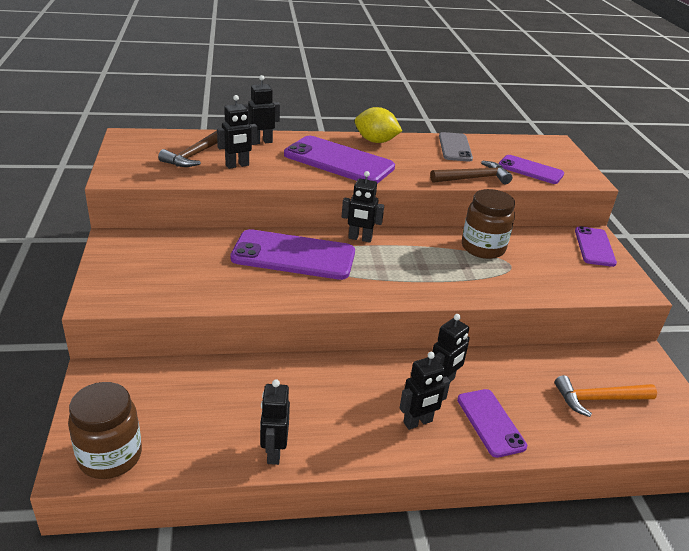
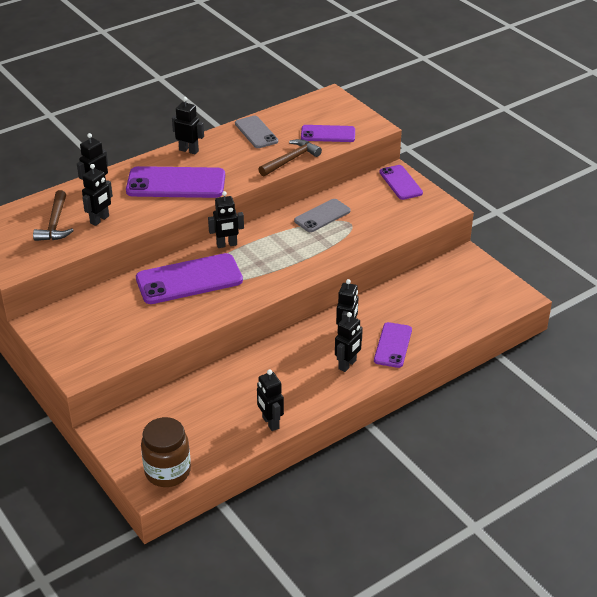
camera: 25 degrees left, 5 degrees up
yellow lemon [355,107,402,143] -> black robot [172,97,204,154]
purple phone [457,389,527,458] -> purple phone turned 60 degrees clockwise [374,322,412,368]
brown jar [462,189,515,259] -> grey phone [294,199,351,232]
orange hammer [555,375,657,417] -> none

